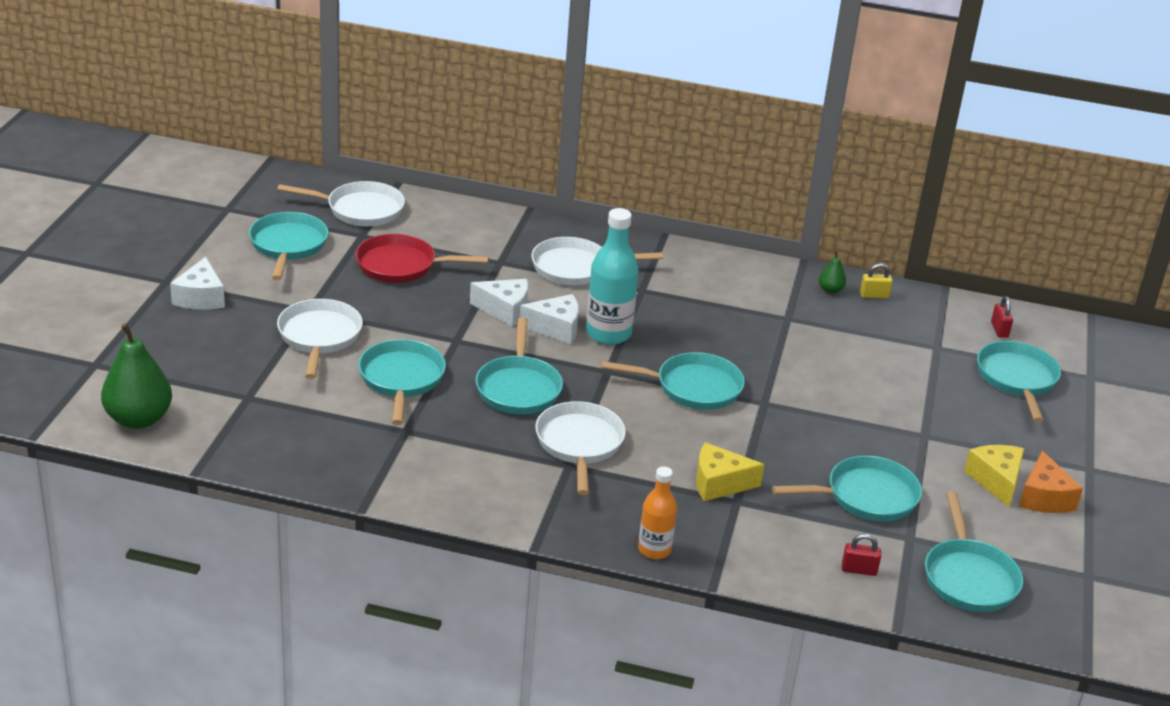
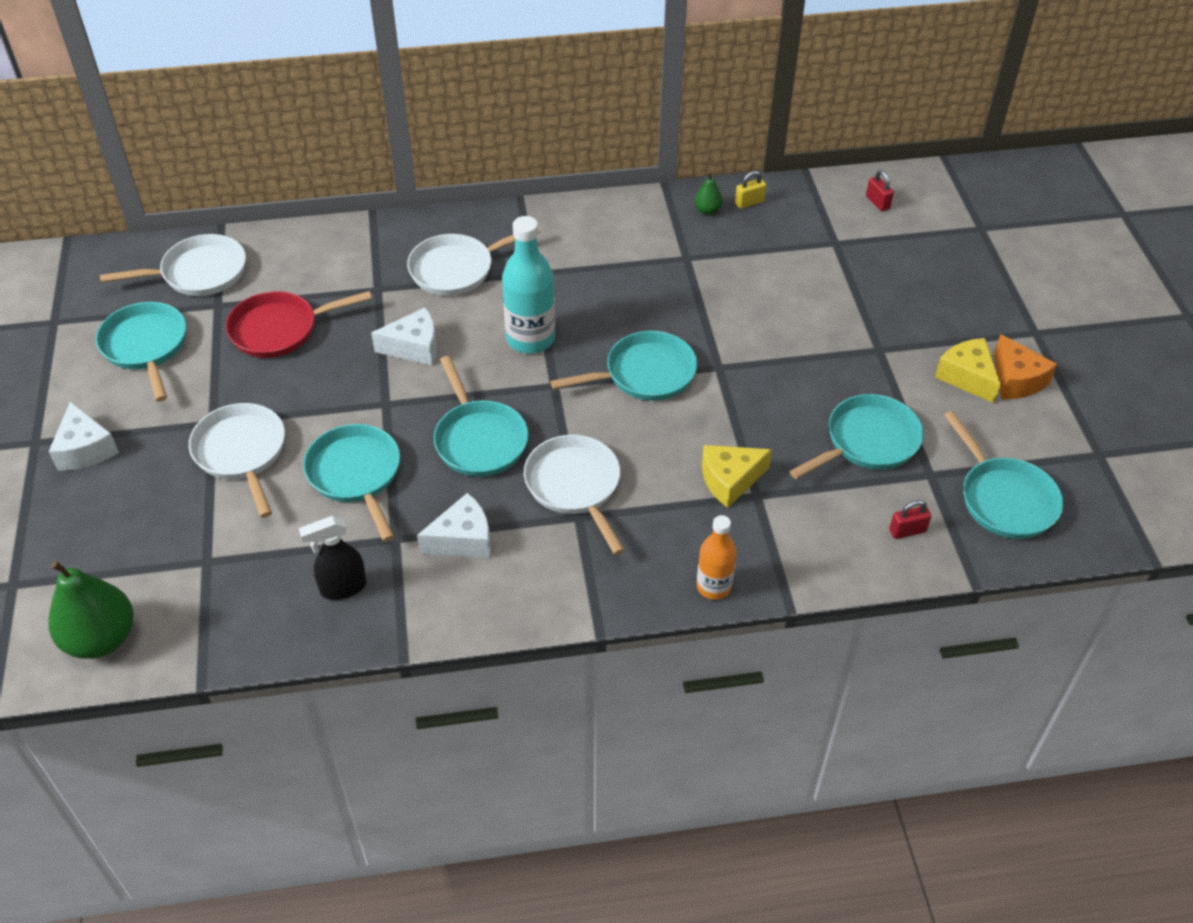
camera: 20 degrees left, 15 degrees up
white cheese [520,294,579,344] -> white cheese moved to [417,493,491,558]
turquoise pan [977,341,1061,422] -> none
none -> black spray bottle [299,516,367,600]

